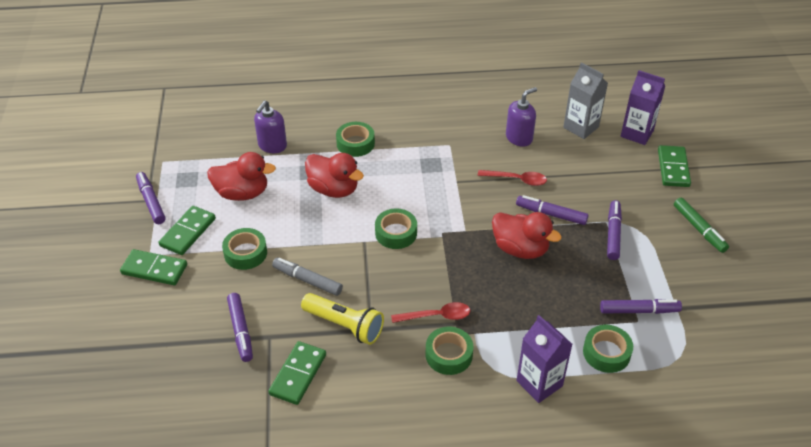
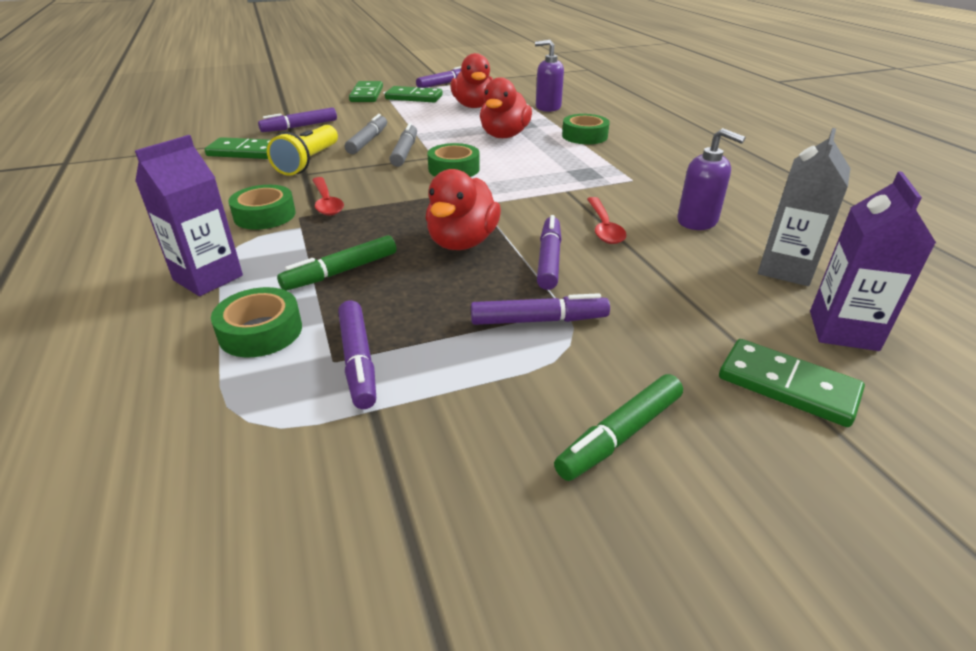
camera: 75 degrees right, 10 degrees down
green tape [222,228,267,270] -> none
green domino [658,145,691,187] -> green domino turned 45 degrees clockwise [719,339,865,427]
none -> green marker [277,235,396,291]
none -> grey marker [389,123,417,167]

